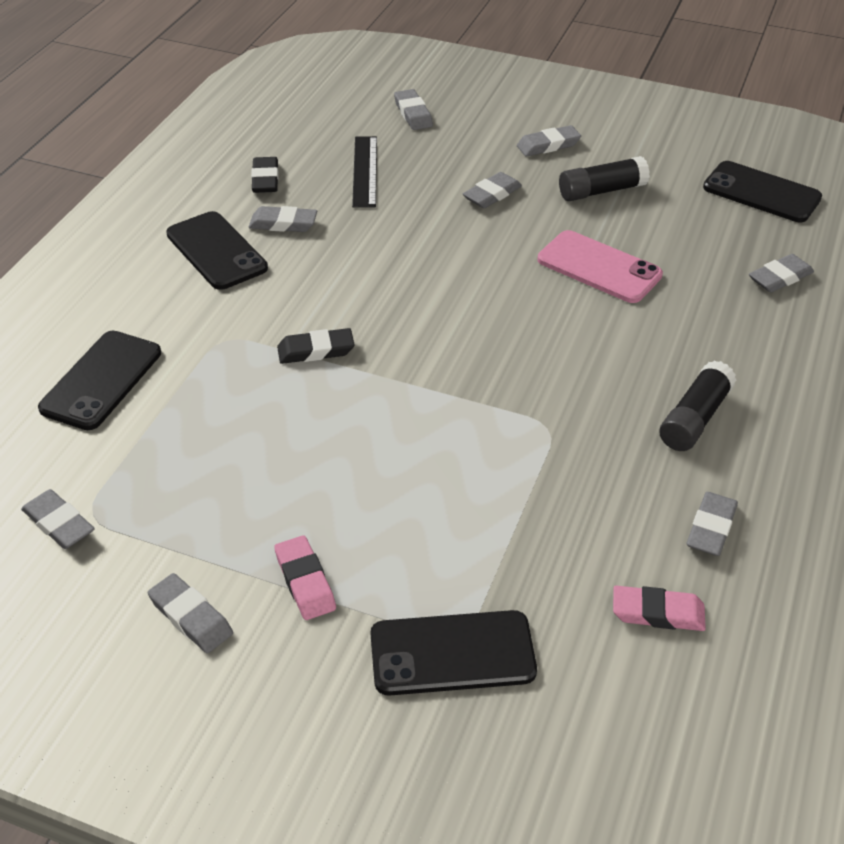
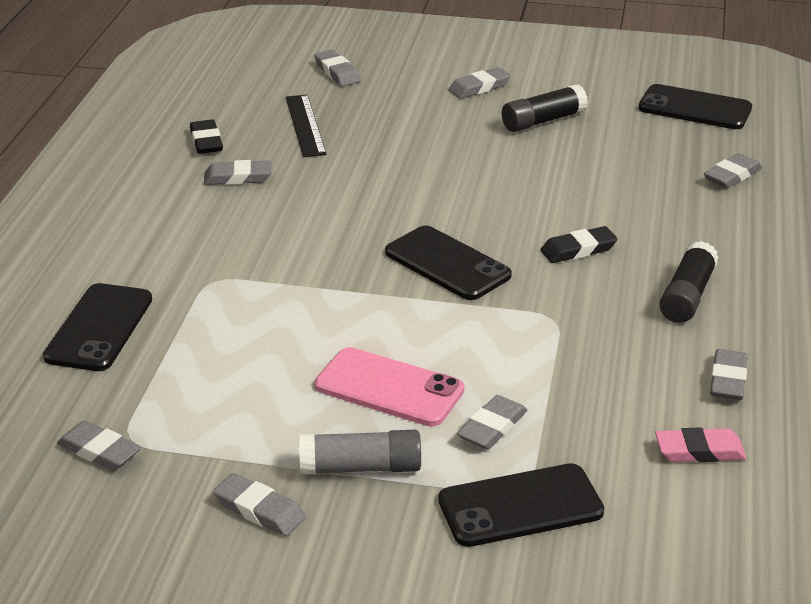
camera: 10 degrees left, 10 degrees down
black phone [166,211,268,290] -> black phone moved to [385,225,512,300]
pink eraser [274,535,336,620] -> grey glue stick [299,430,421,475]
black eraser [277,328,355,364] -> black eraser moved to [541,226,618,263]
grey eraser [463,172,522,208] -> grey eraser moved to [457,395,527,450]
pink phone [537,230,663,303] -> pink phone moved to [315,347,464,426]

